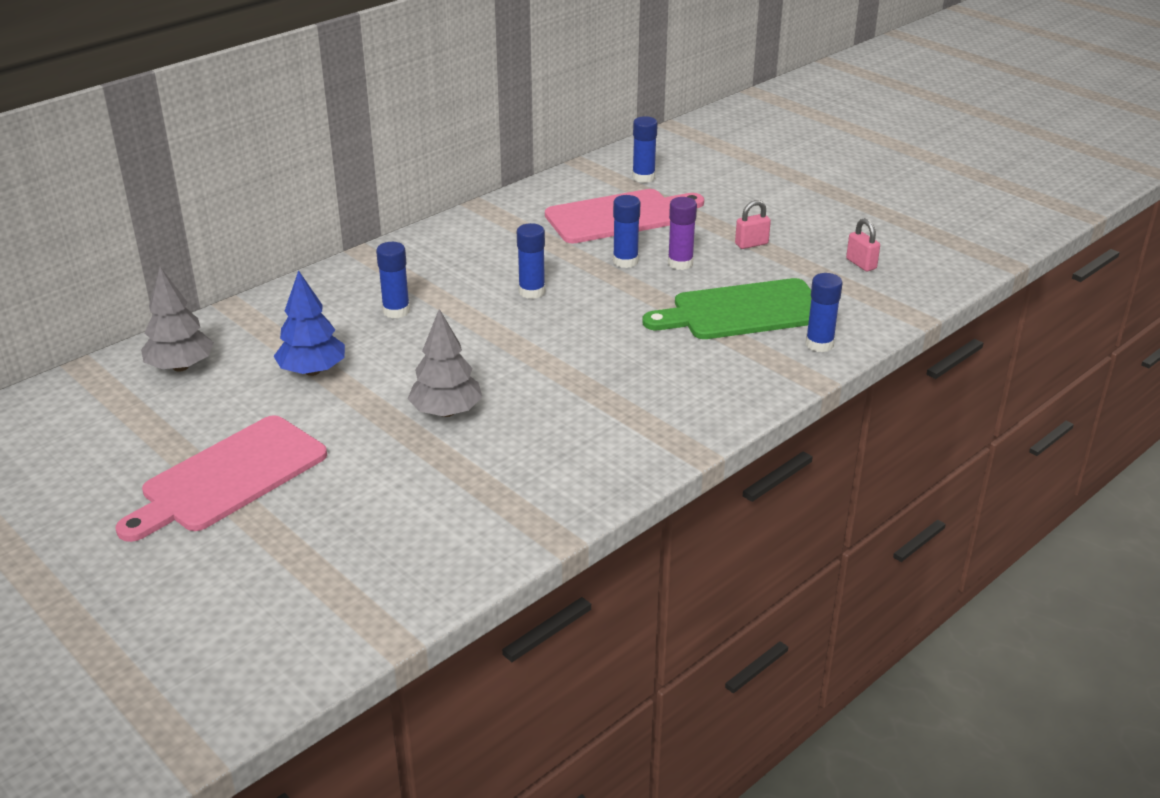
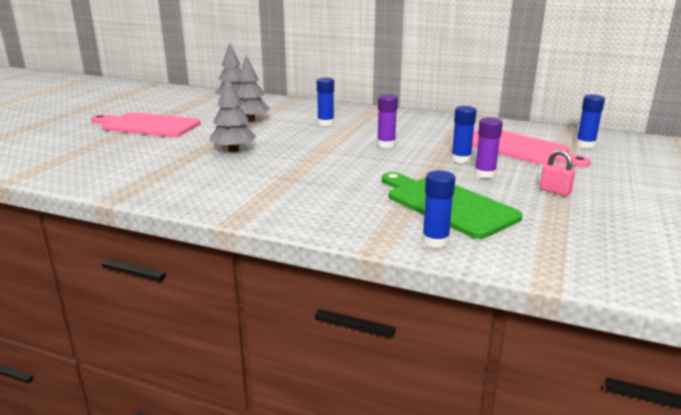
camera: 65 degrees right, 10 degrees down
blue tree [274,270,345,376] -> grey tree [236,55,270,122]
blue glue stick [517,223,545,299] -> purple glue stick [377,94,398,148]
pink padlock [846,218,880,271] -> none

